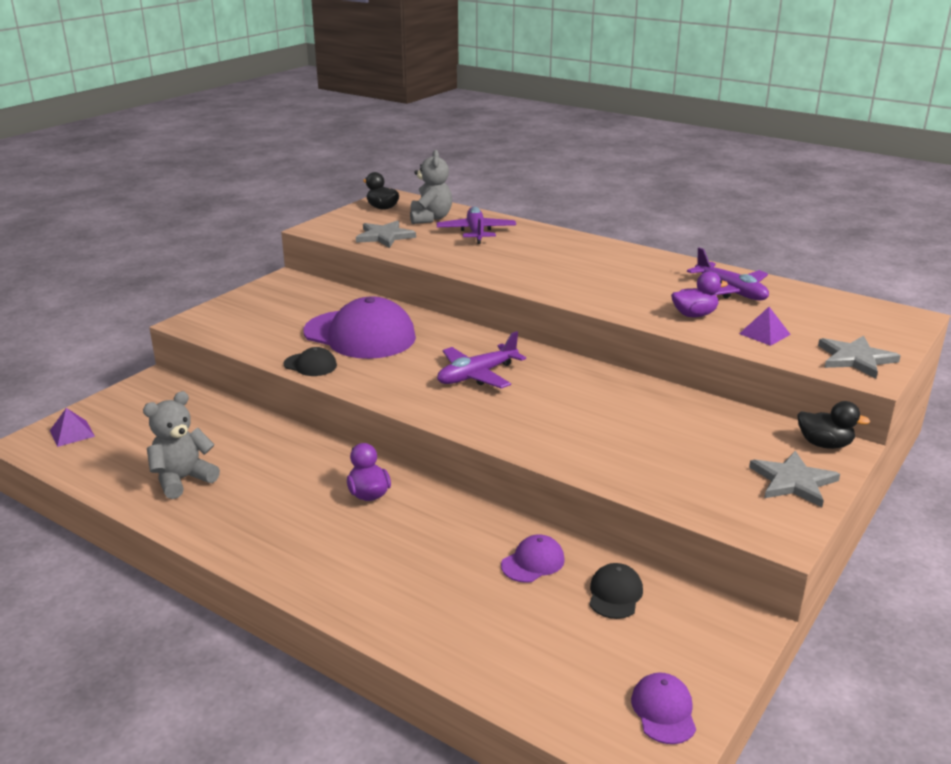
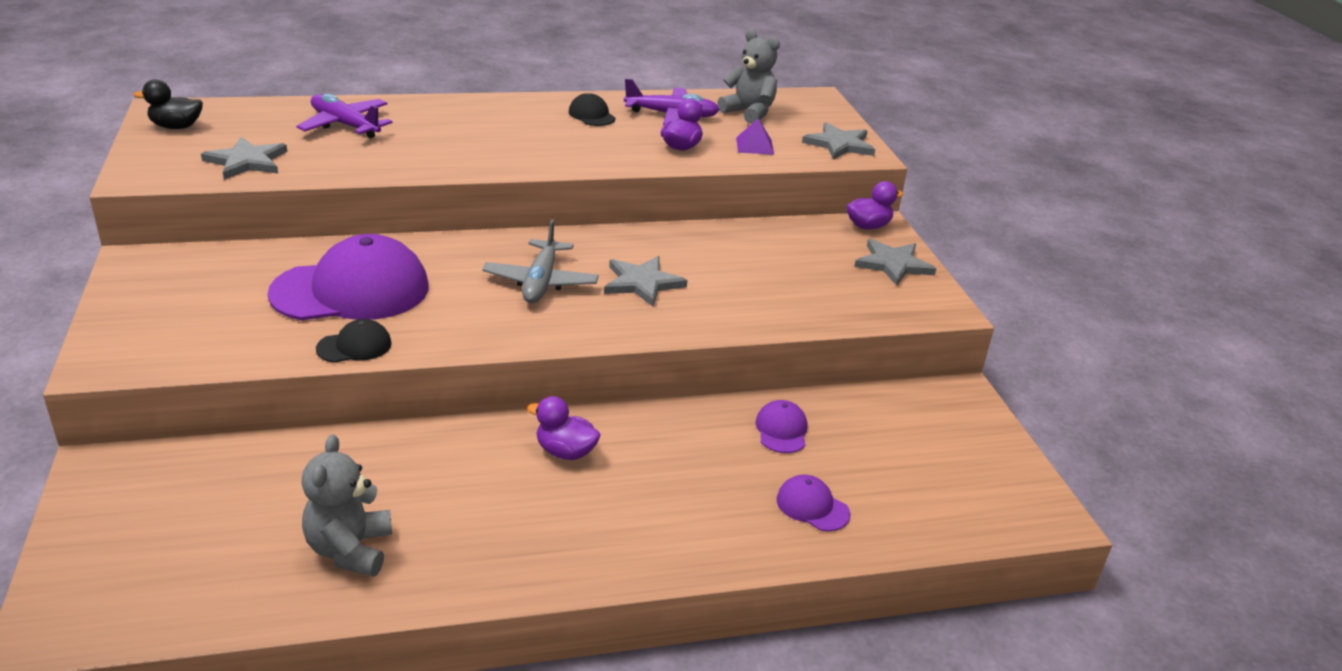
camera: 50 degrees left, 5 degrees up
purple pyramid [50,408,95,447] -> none
grey teddy bear [410,150,452,224] -> grey teddy bear moved to [717,29,780,124]
purple plane [437,331,526,389] -> grey plane [482,219,599,303]
black cap [589,563,643,619] -> black cap moved to [569,93,616,126]
purple cap [631,673,696,744] -> purple cap moved to [777,474,851,531]
black duck [797,401,870,449] -> purple duck [847,181,904,230]
none -> grey star [604,256,687,307]

